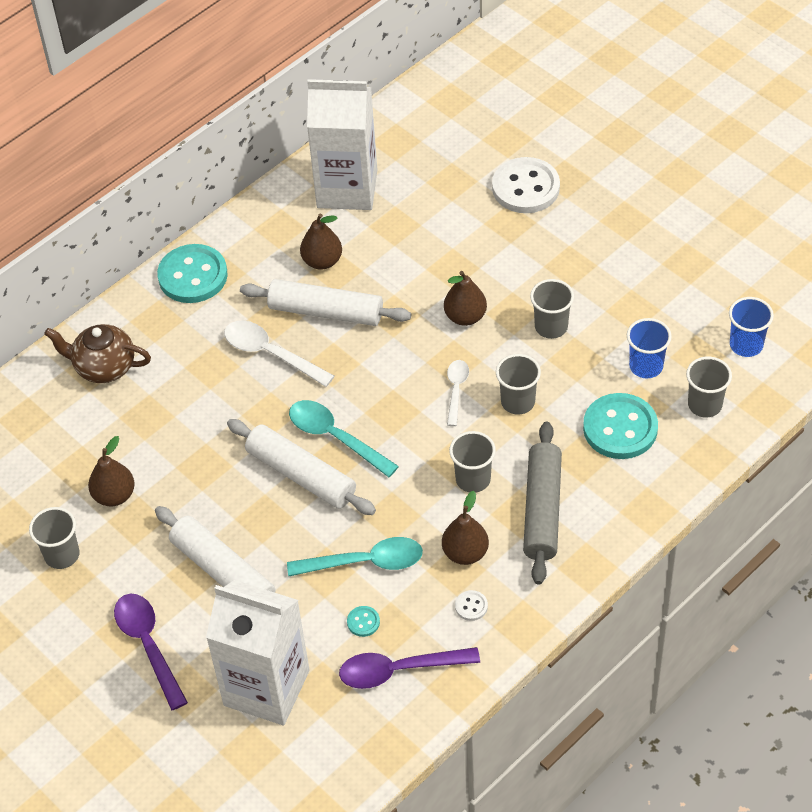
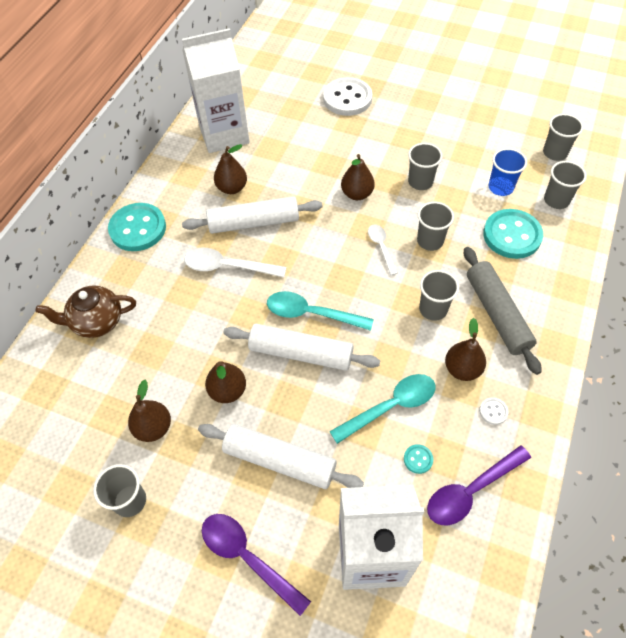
camera: 25 degrees left, 5 degrees up
blue cup [729,297,774,357] -> grey cup [543,114,583,161]
none -> brown pear [205,362,246,403]

